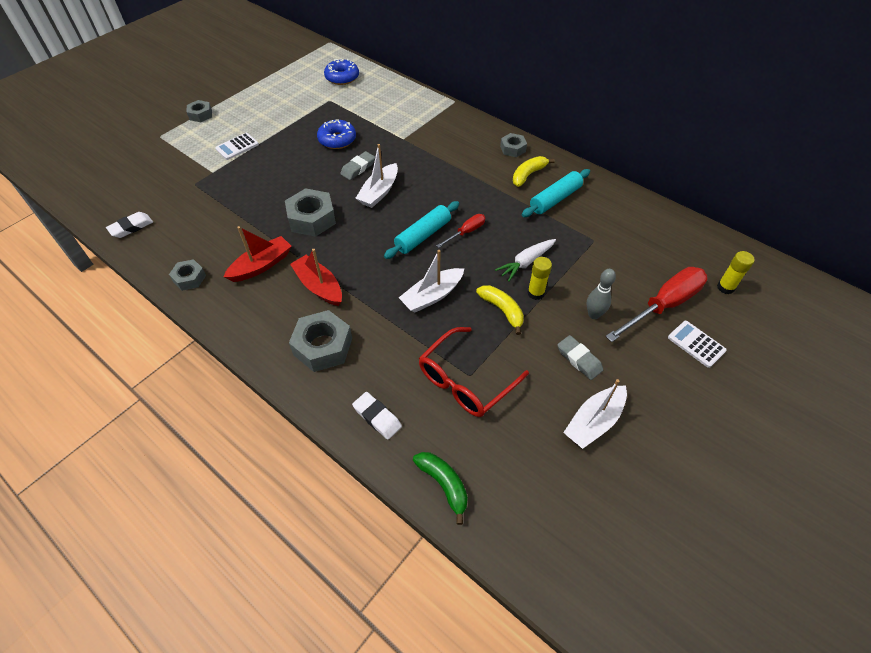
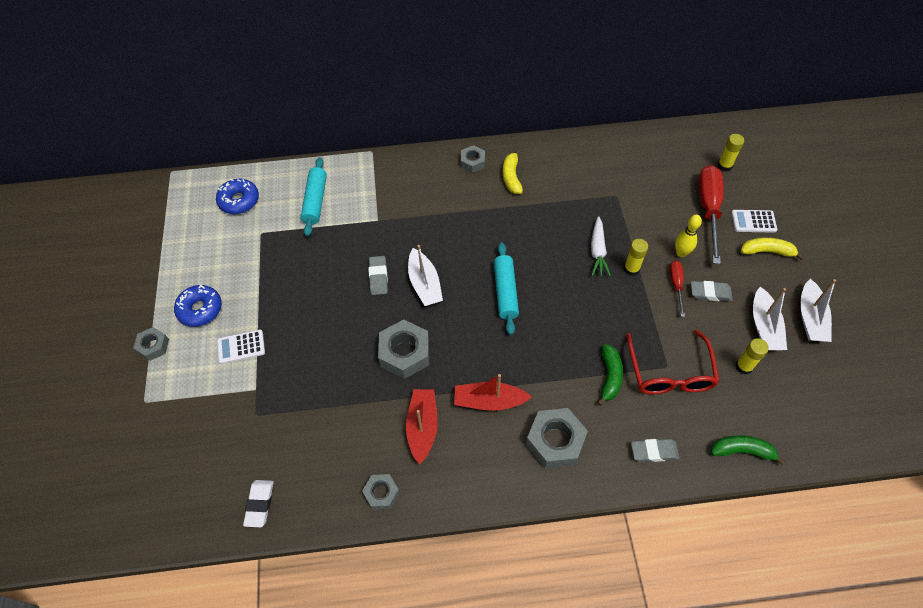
camera: 45 degrees left, 5 degrees up
white calculator [215,133,259,160] -> white calculator turned 75 degrees clockwise [217,330,265,364]
blue donut [317,119,356,149] -> blue donut moved to [174,285,222,327]
white eraser [352,392,402,440] -> grey eraser [631,439,679,462]
white boat [399,250,464,313] -> white boat moved to [800,279,836,342]
red screwdriver [436,214,485,248] -> red screwdriver moved to [669,260,685,317]
yellow banana [476,285,524,335] -> yellow banana moved to [741,237,804,260]
turquoise rolling pin [522,169,590,217] -> turquoise rolling pin moved to [301,157,327,236]
grey bowling pin [587,269,616,319] -> yellow bowling pin [675,215,702,257]
none -> green banana [597,344,623,406]
none -> yellow glue stick [735,338,769,375]

